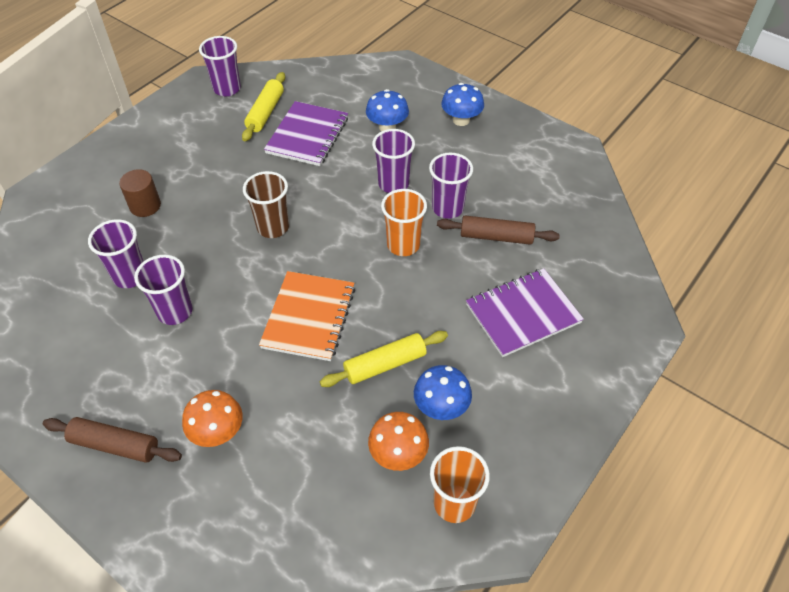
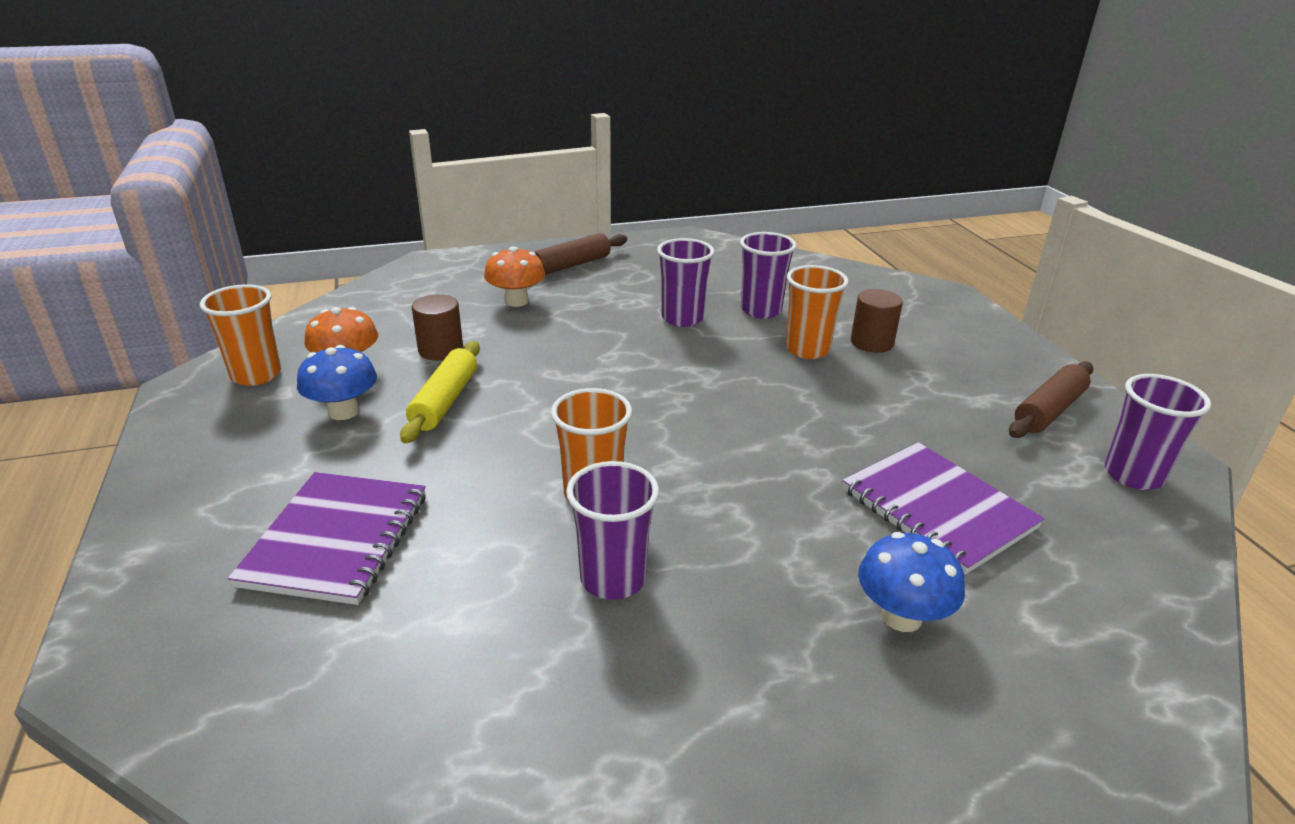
camera: 125 degrees right, 20 degrees down
yellow rolling pin [242,72,285,141] -> none
brown cup [243,171,289,238] -> none
orange notebook [259,271,355,361] -> none
purple cup [372,129,415,193] -> none
brown rolling pin [437,215,560,245] -> brown rolling pin moved to [1009,361,1093,438]
blue mushroom [441,83,484,126] -> none
none -> brown cylinder [412,294,463,361]
none -> orange cup [785,265,849,359]

